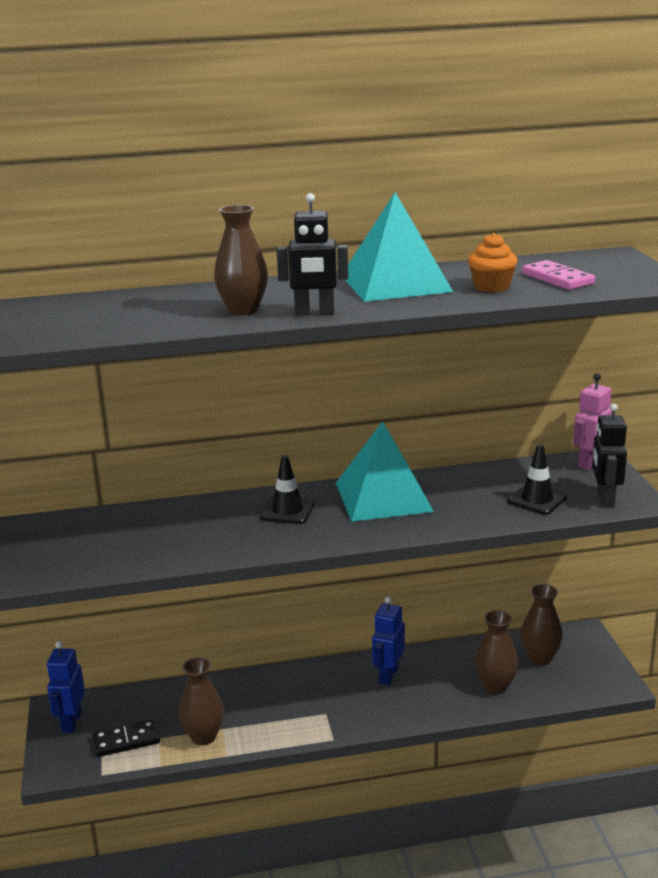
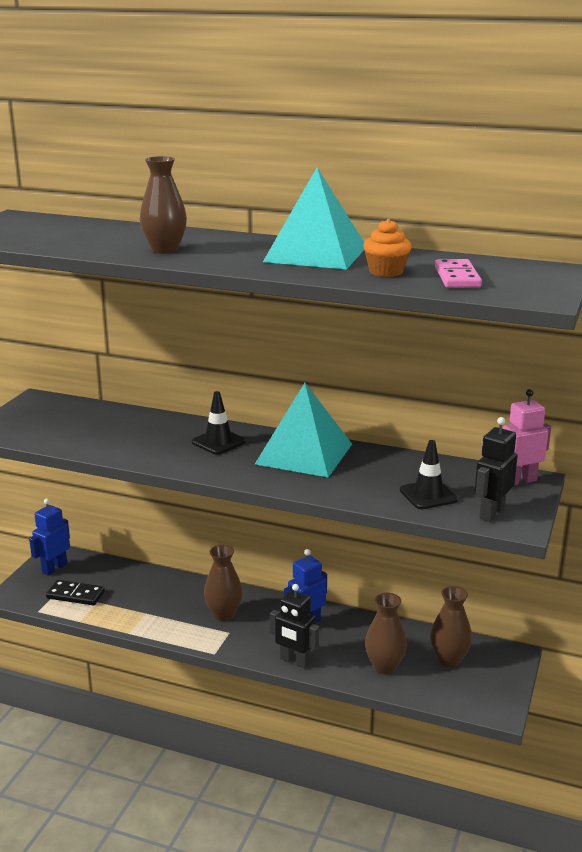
camera: 30 degrees right, 0 degrees up
brown vase [178,658,224,745] -> brown vase moved to [204,545,243,621]
black robot [277,193,348,316] -> black robot moved to [270,584,319,669]

